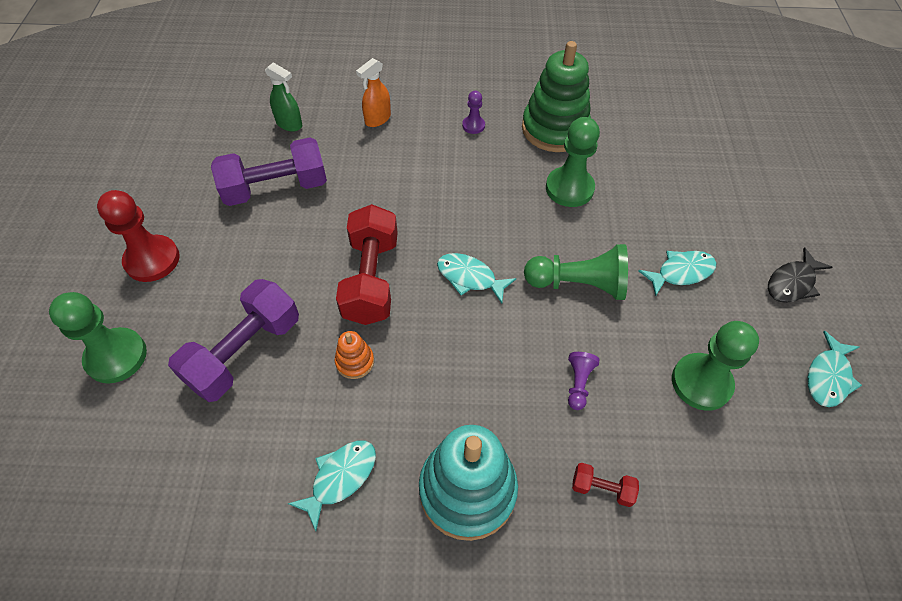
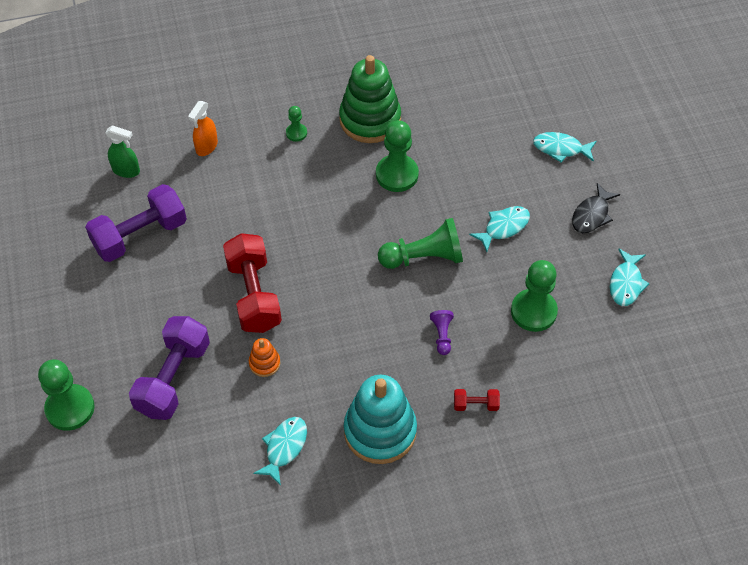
camera: 15 degrees left, 0 degrees up
red pawn [97,190,180,282] -> none
turquoise fish [437,253,516,303] -> turquoise fish moved to [533,132,597,163]
purple pawn [462,91,485,134] -> green pawn [286,106,307,142]

